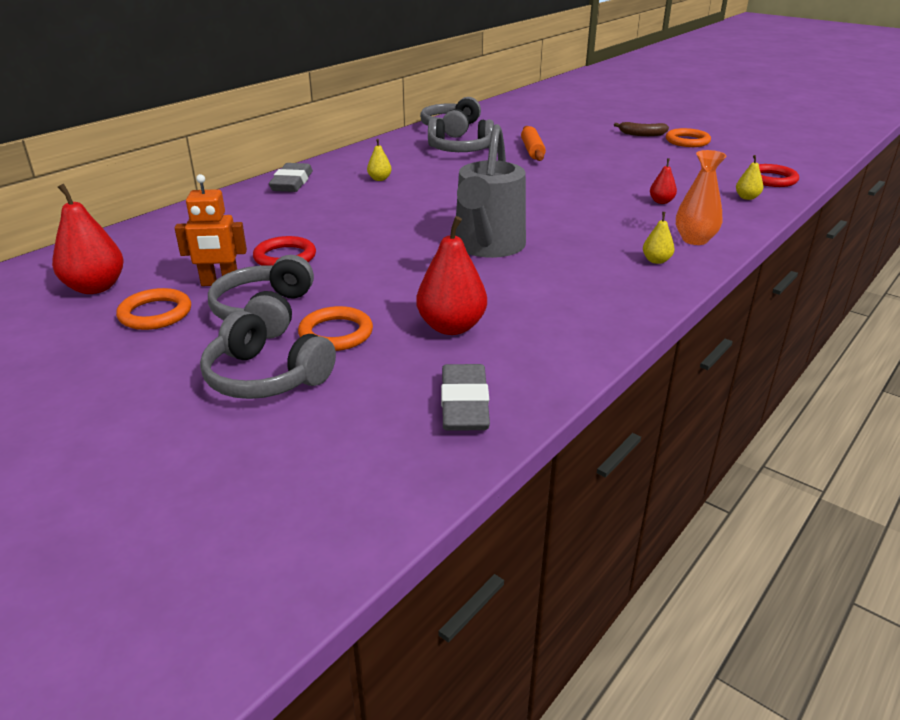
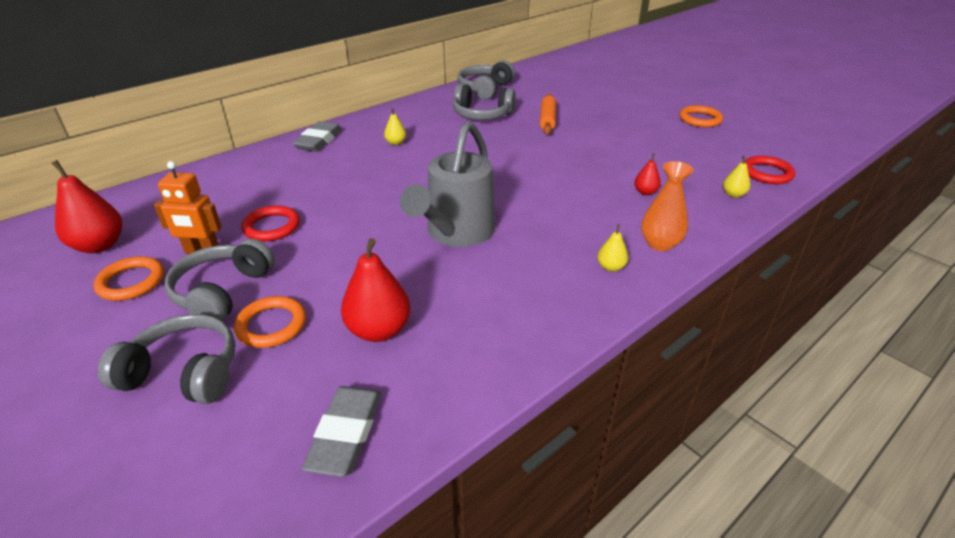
camera: 10 degrees right, 5 degrees up
grey headphones [200,311,336,399] -> grey headphones turned 150 degrees clockwise [98,314,235,404]
brown banana [614,122,669,136] -> none

